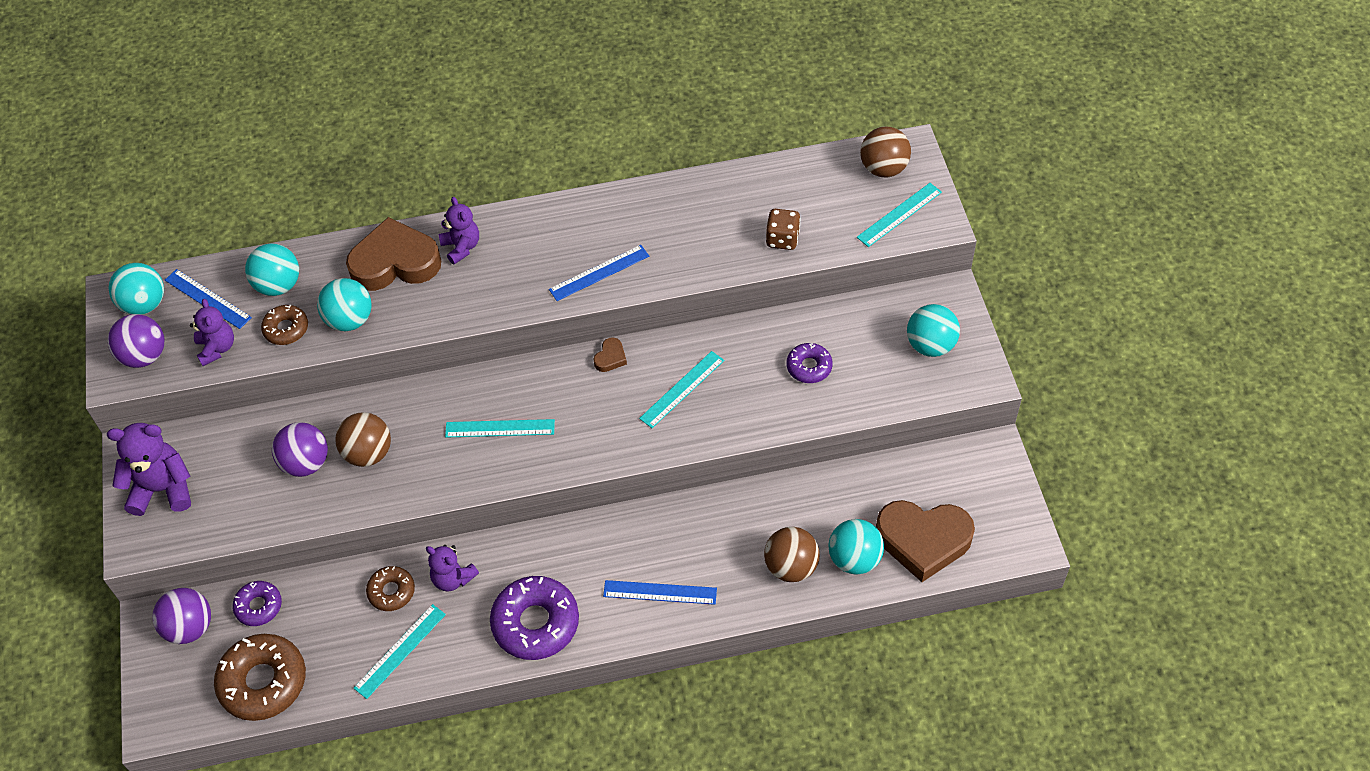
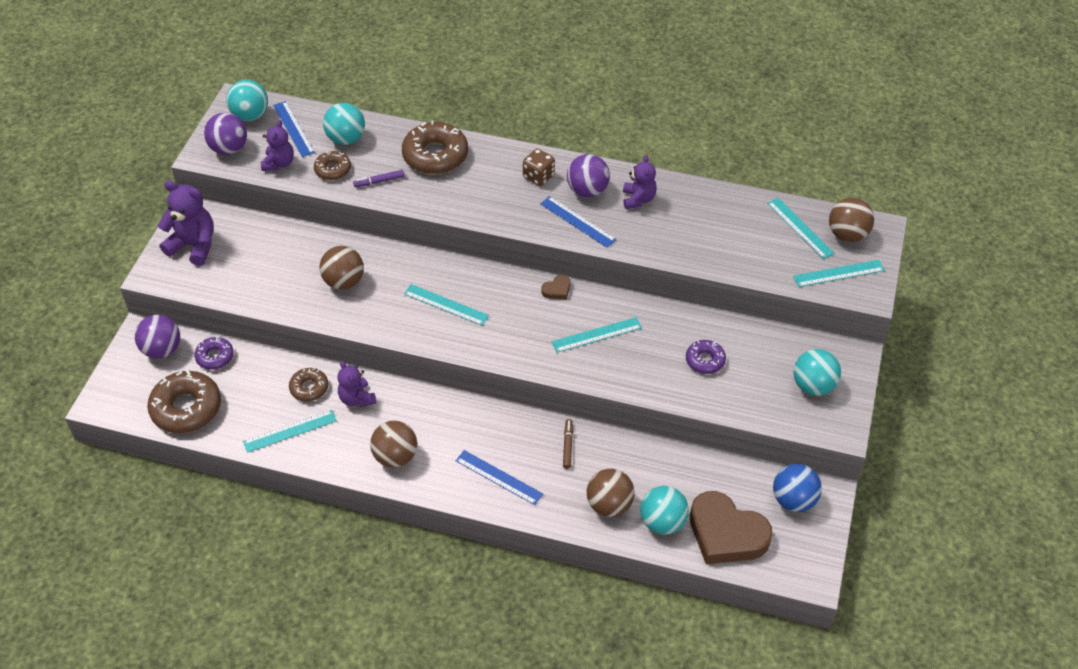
camera: 25 degrees right, 5 degrees down
purple ball [272,422,328,477] -> purple ball moved to [567,154,610,197]
turquoise ball [317,278,372,331] -> purple marker [353,170,405,187]
brown heart [346,217,441,291] -> brown donut [402,120,468,174]
purple teddy bear [439,197,479,265] -> purple teddy bear moved to [623,155,657,209]
purple donut [490,576,579,660] -> brown ball [370,421,417,468]
blue ruler [549,245,649,301] -> blue ruler turned 45 degrees clockwise [540,196,616,248]
brown dice [766,209,801,250] -> brown dice moved to [523,149,555,186]
none -> brown marker [563,419,573,469]
none -> turquoise ruler [767,198,834,259]
none -> blue ball [773,464,822,512]

